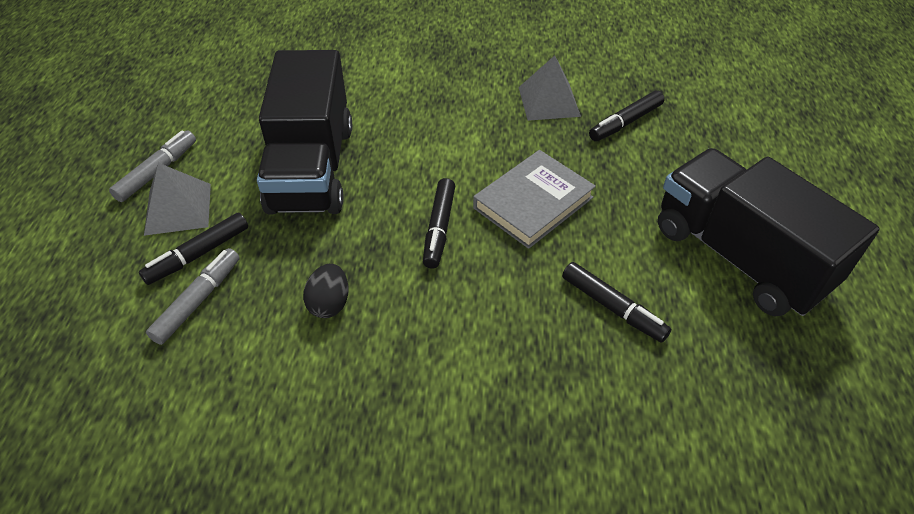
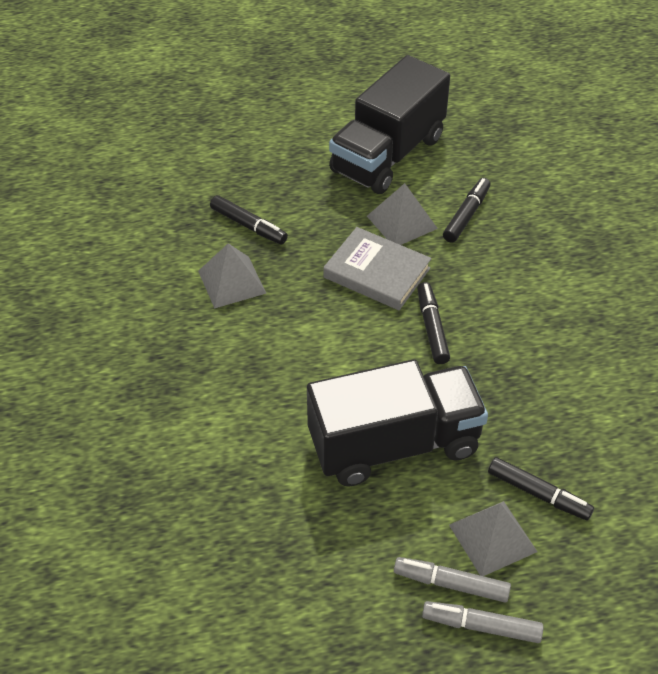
camera: 105 degrees left, 0 degrees up
grey marker [146,248,240,345] -> grey marker moved to [422,601,544,643]
black egg [303,264,349,318] -> none
black marker [423,178,455,269] -> black marker turned 90 degrees counterclockwise [417,282,450,364]
none -> grey pyramid [367,183,438,245]

